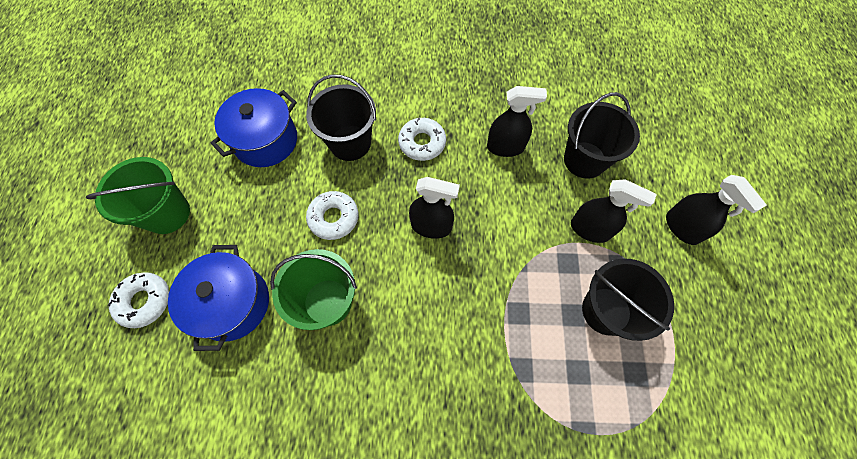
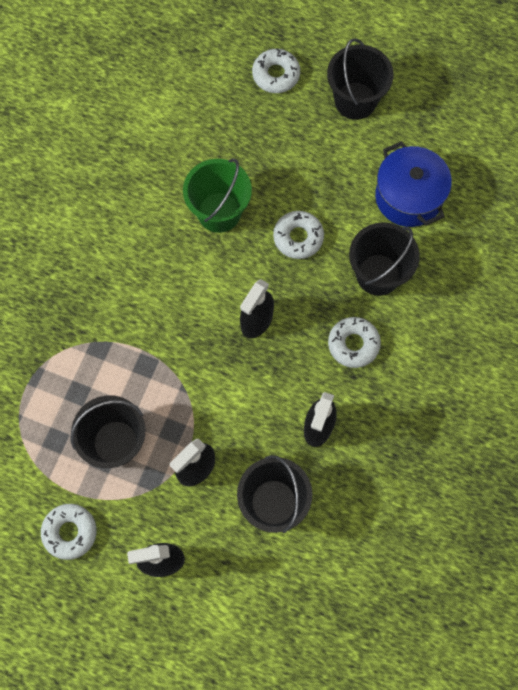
camera: 110 degrees right, 5 degrees up
green bucket [86,157,190,234] -> black bucket [327,38,393,120]
blue pot [168,245,269,351] -> none
none -> white donut [41,504,97,560]

